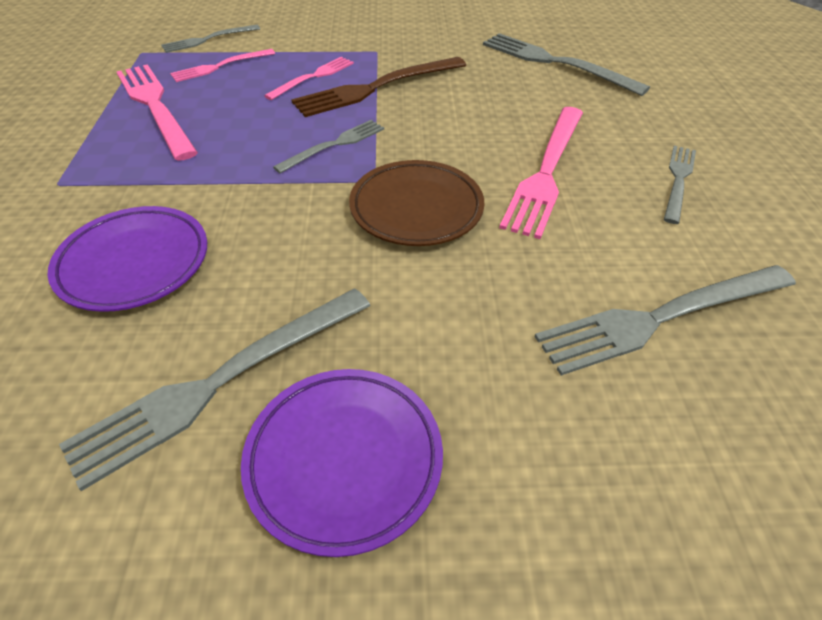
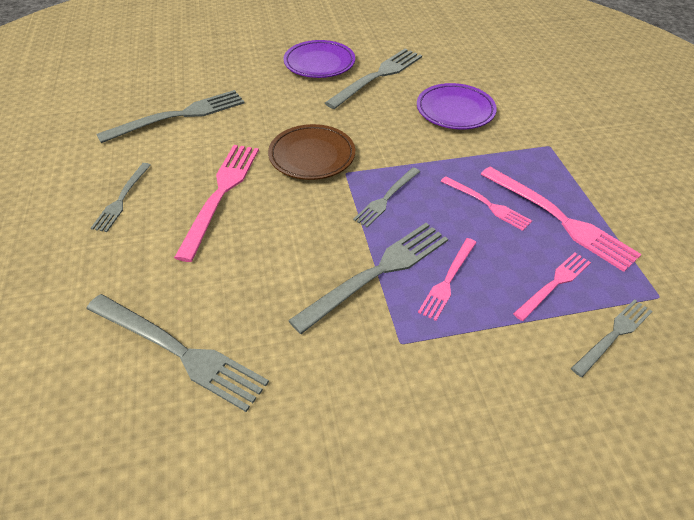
camera: 170 degrees right, 0 degrees up
brown fork [291,57,466,117] -> grey fork [288,223,448,334]
none -> pink fork [440,176,532,231]

